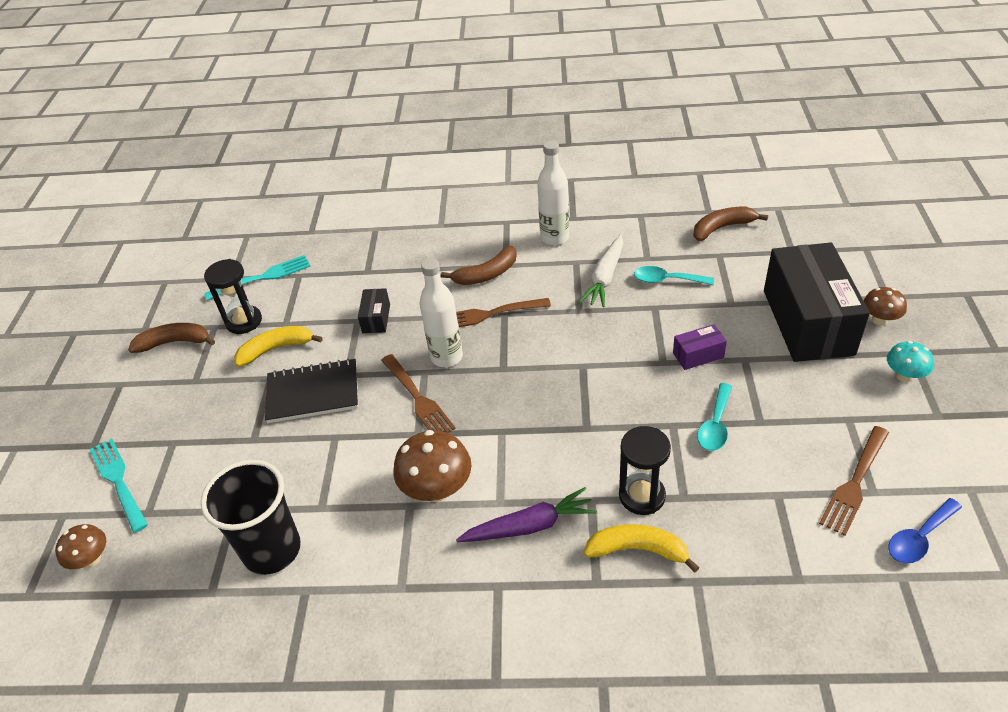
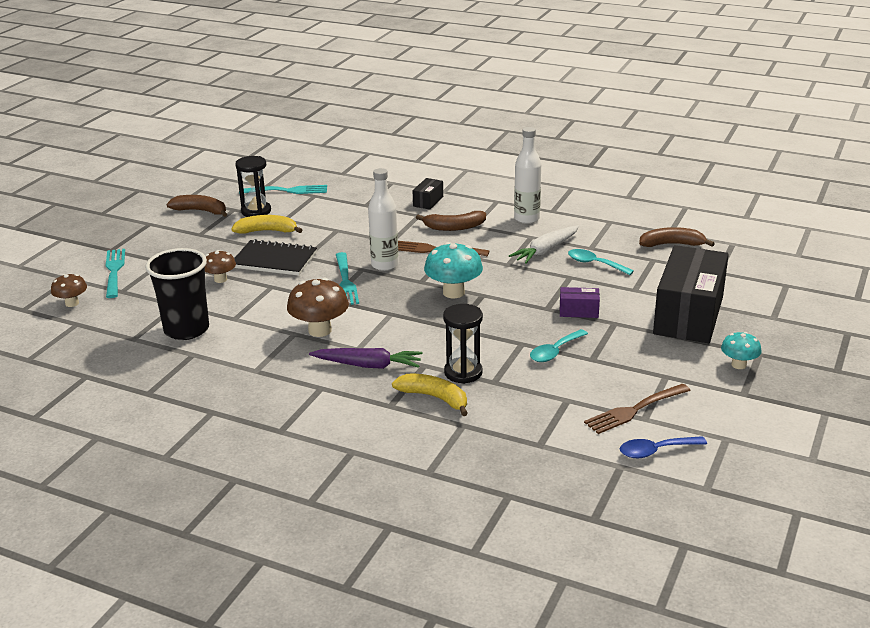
camera: 20 degrees right, 15 degrees down
black box [358,288,390,333] -> black box moved to [413,178,443,210]
brown fork [381,354,456,433] -> turquoise fork [336,252,359,305]
brown mushroom [864,287,907,325] -> brown mushroom moved to [205,250,236,283]
none -> turquoise mushroom [424,242,483,298]

